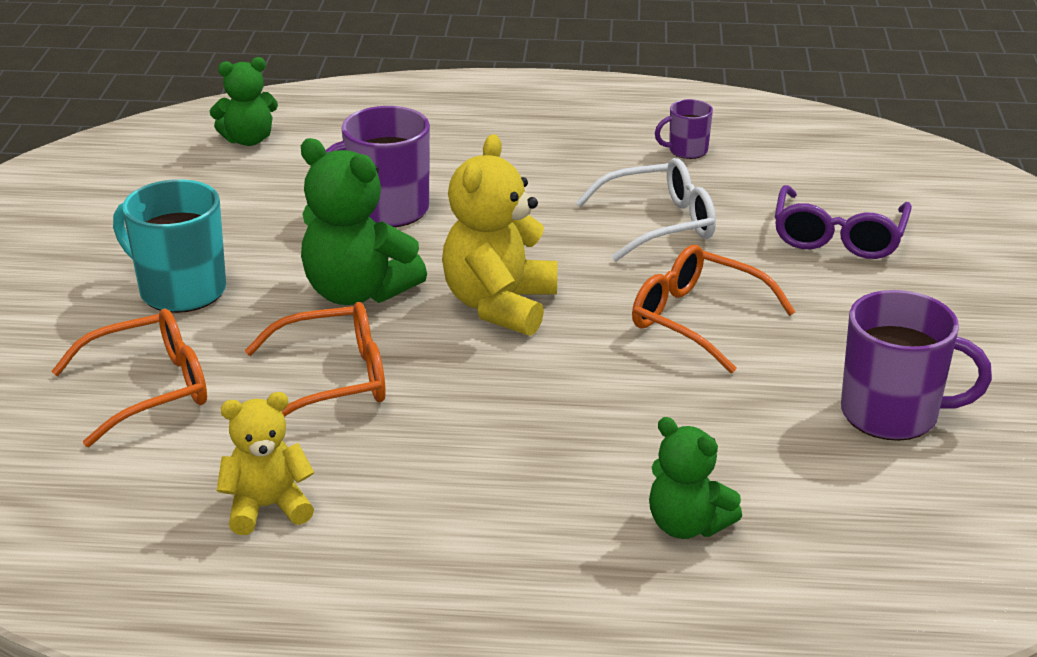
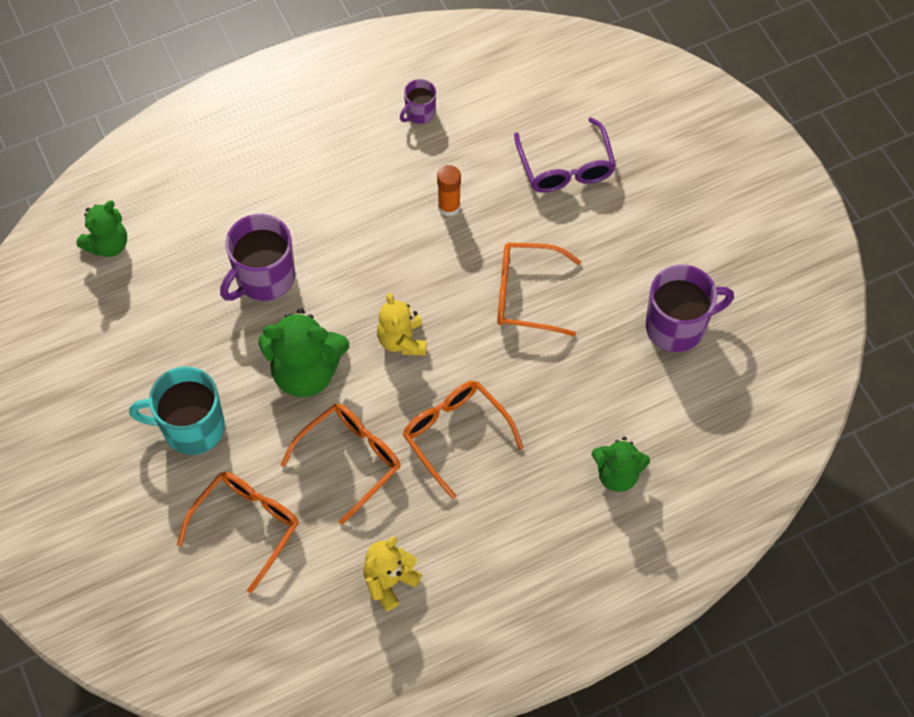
camera: 30 degrees left, 30 degrees up
yellow teddy bear [442,134,557,336] -> yellow teddy bear [377,293,427,356], size x0.63
white glasses [576,158,716,262] -> orange glue stick [437,165,461,216]
none -> orange glasses [403,381,524,499]

